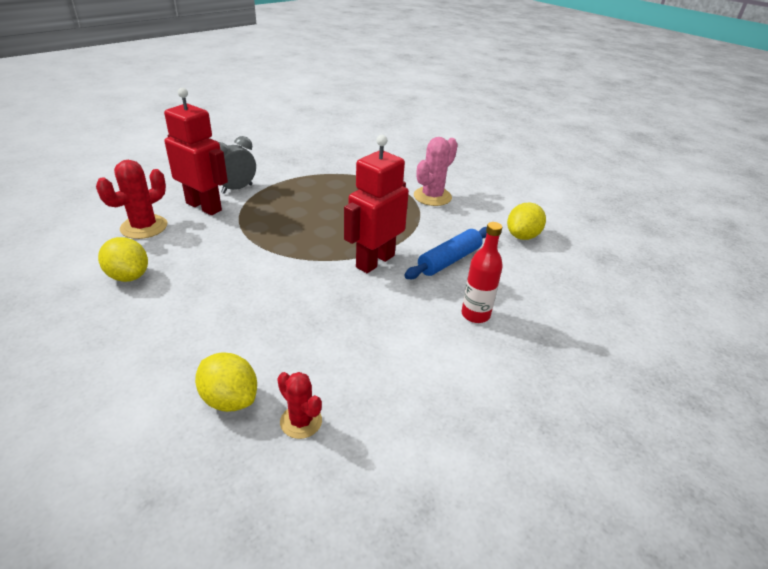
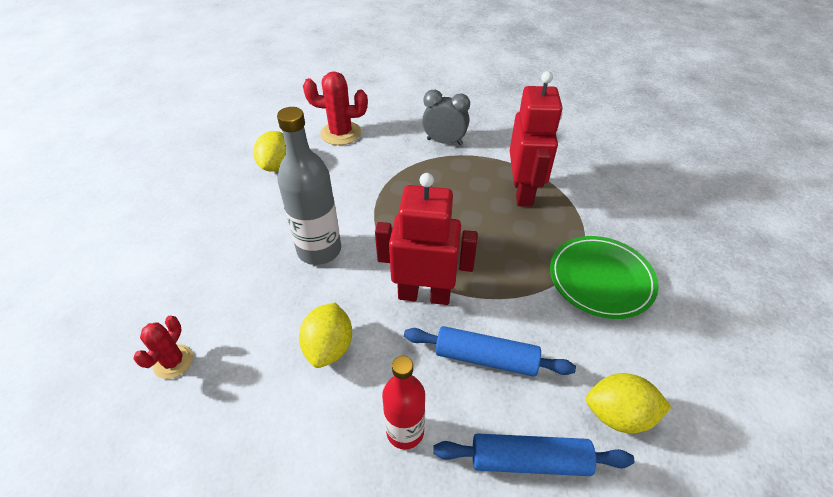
camera: 60 degrees right, 10 degrees up
red robot [164,88,228,215] -> red robot moved to [510,71,563,207]
yellow lemon [195,352,257,412] -> yellow lemon moved to [299,303,352,368]
pink cactus [414,137,458,206] -> green plate [550,236,658,319]
none -> grey bottle [277,107,341,265]
none -> blue rolling pin [433,433,634,476]

